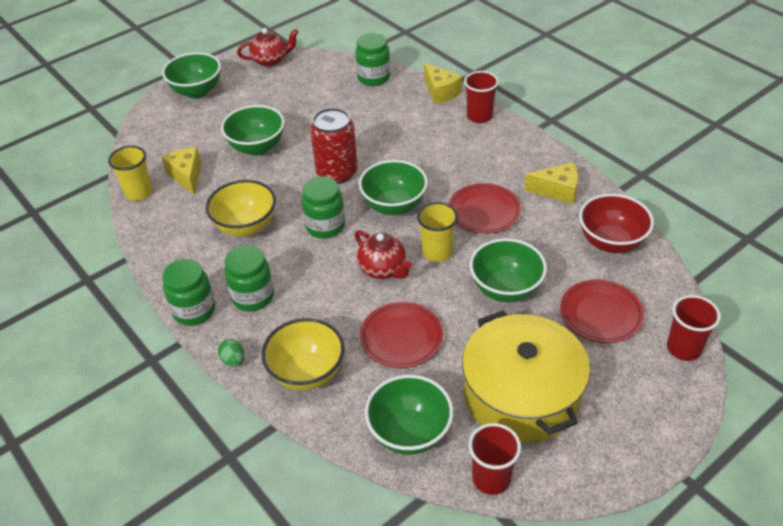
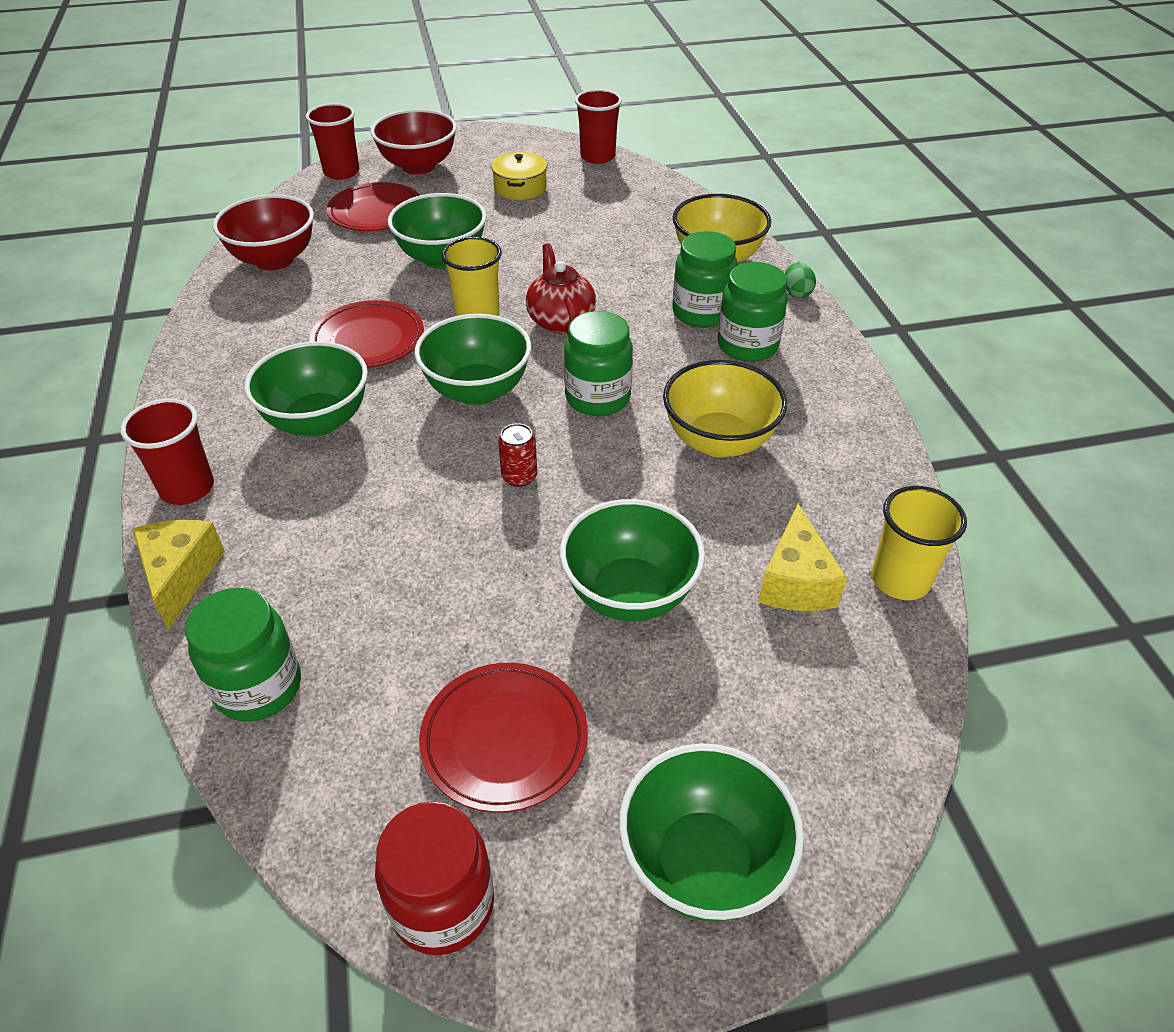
camera: 155 degrees left, 0 degrees up
green jar [162,259,215,326] -> green jar moved to [672,231,738,328]
red teapot [237,28,299,67] -> red jar [375,801,494,955]
red can [310,108,357,184] -> red can [498,423,537,487], size x0.45
red plate [360,302,443,368] -> red plate moved to [419,663,588,813]
green bowl [365,375,453,455] -> green bowl moved to [244,341,368,437]
yellow pot [462,310,590,443] -> yellow pot [491,152,547,200], size x0.44
yellow cheese [524,163,578,204] -> none
none -> red bowl [370,109,457,174]

